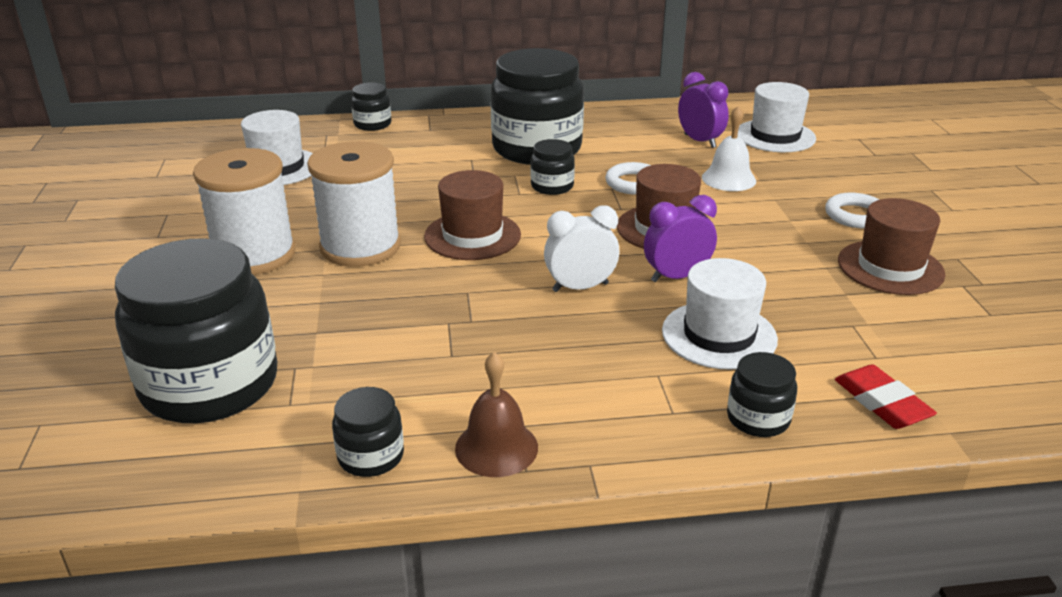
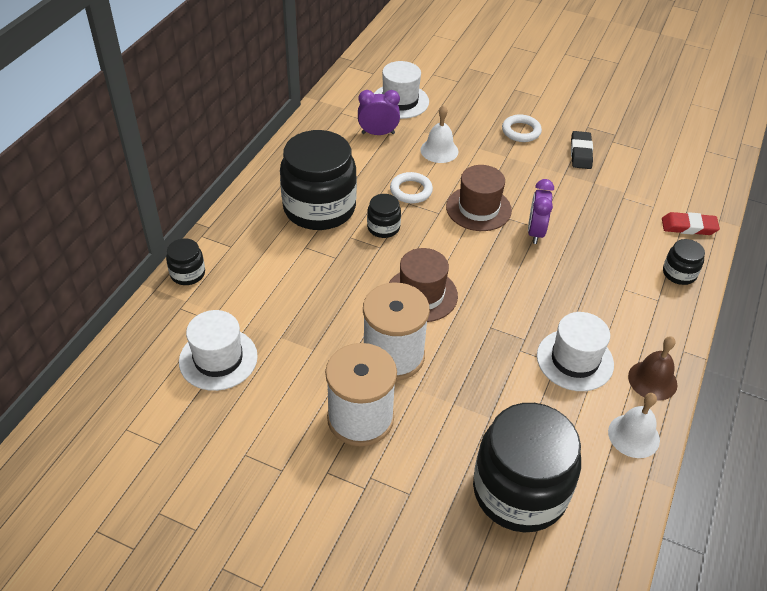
camera: 60 degrees left, 15 degrees up
black jar [332,387,404,477] -> white bell [608,393,660,458]
white clock [544,205,619,292] -> none
white hat [662,258,778,370] -> white hat moved to [537,312,614,391]
brown hat [838,198,945,295] -> black eraser [571,131,593,169]

